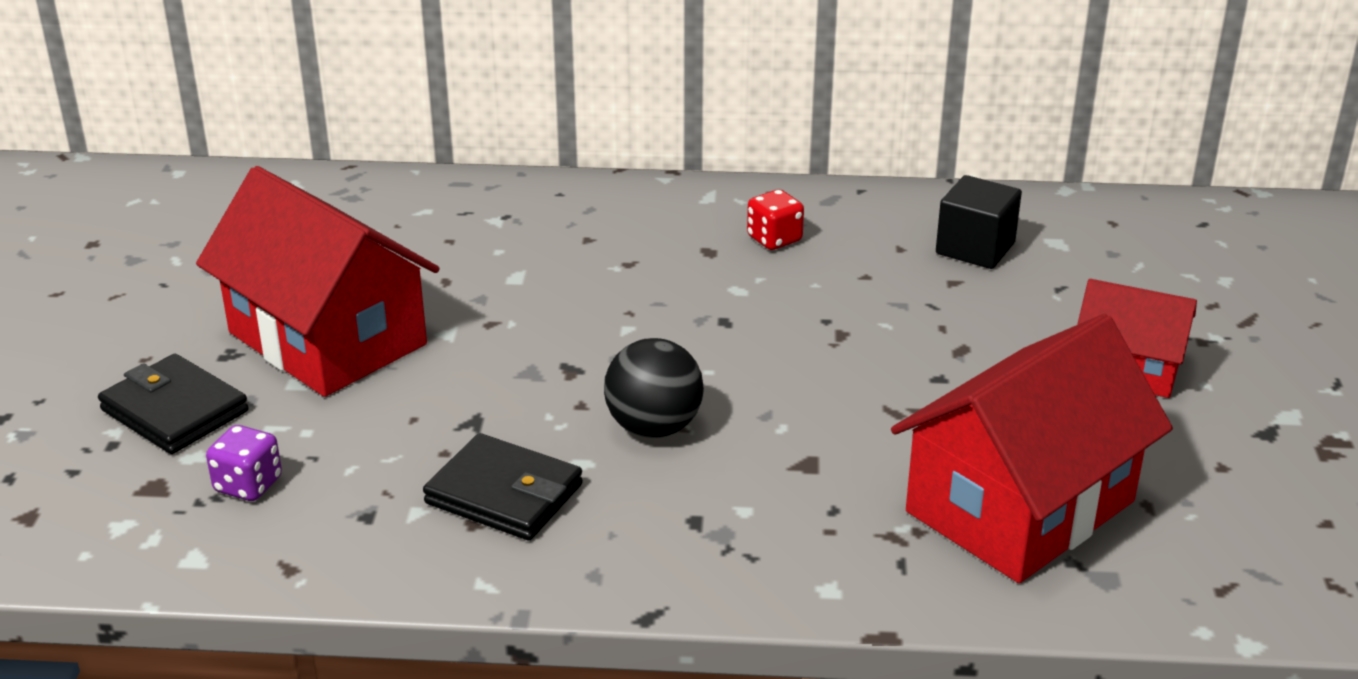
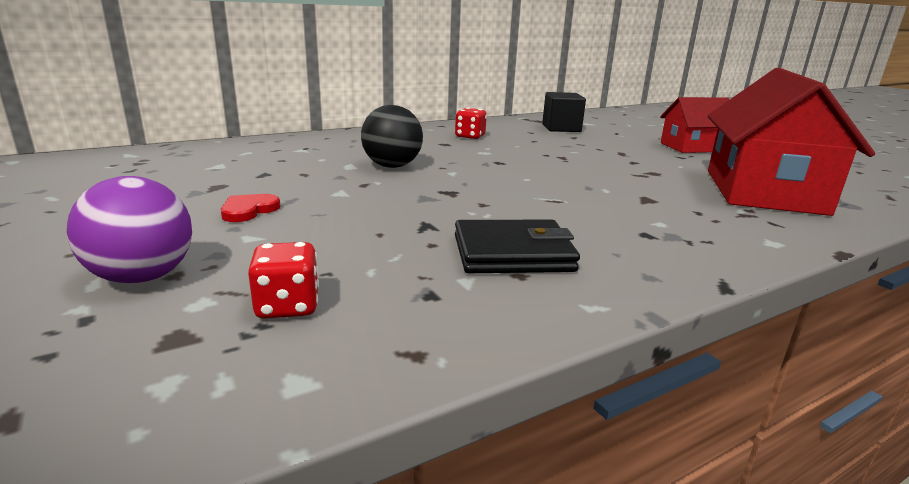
camera: 35 degrees left, 10 degrees down
black wallet [98,354,249,454] -> purple ball [67,176,192,284]
red house [196,166,439,397] -> red heart [221,194,281,222]
purple dice [206,425,282,501] -> red dice [248,242,319,319]
black ball [604,338,704,438] -> black ball moved to [361,105,423,168]

